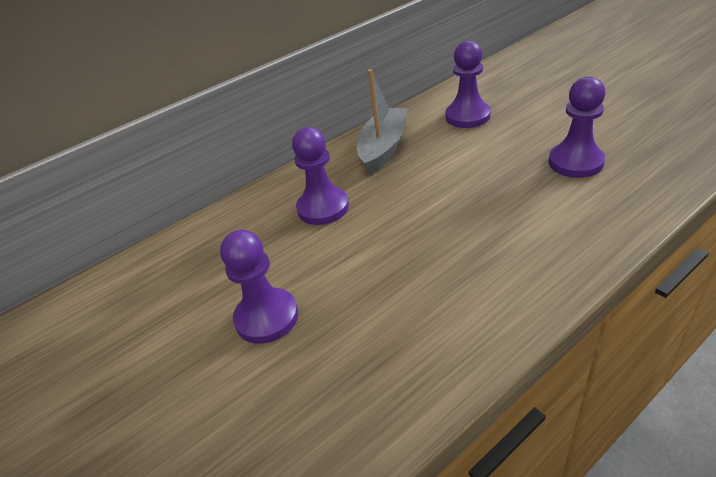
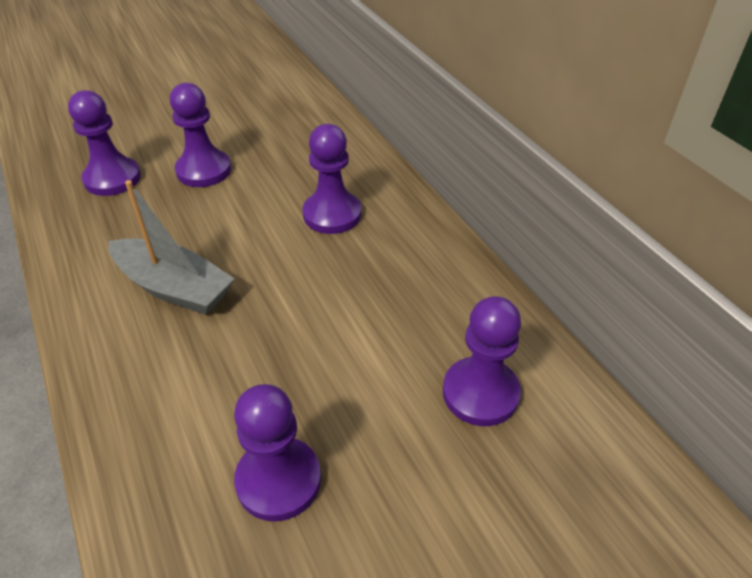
camera: 95 degrees right, 5 degrees up
grey boat [356,69,407,175] -> grey boat moved to [109,180,235,315]
none -> purple pawn [68,90,141,196]

